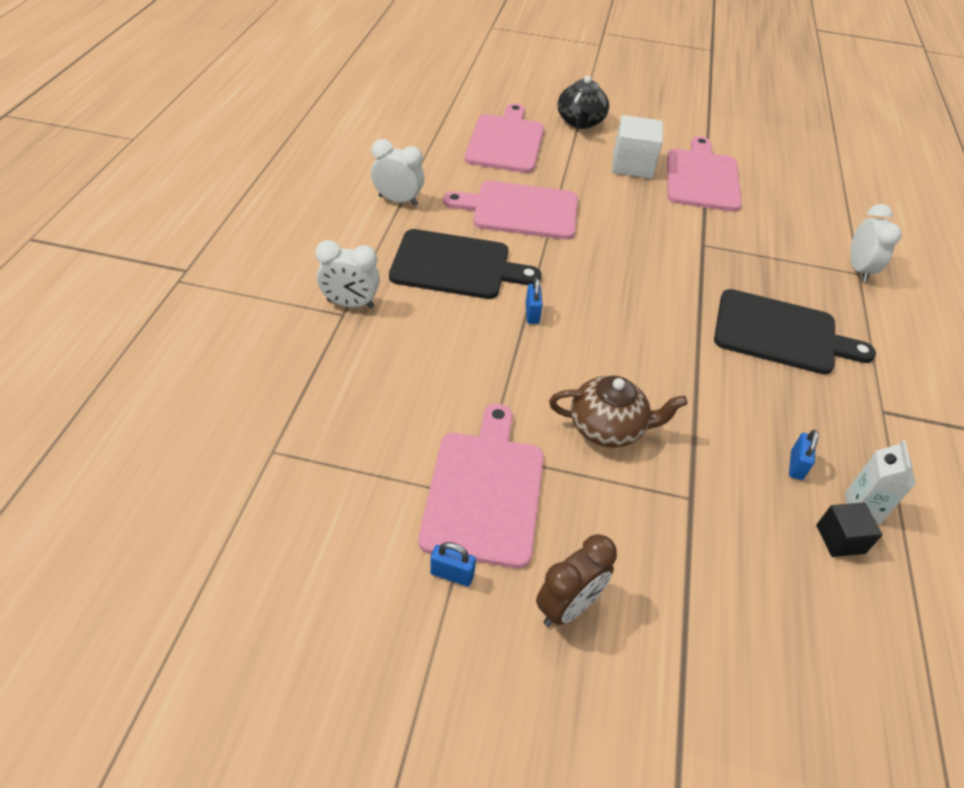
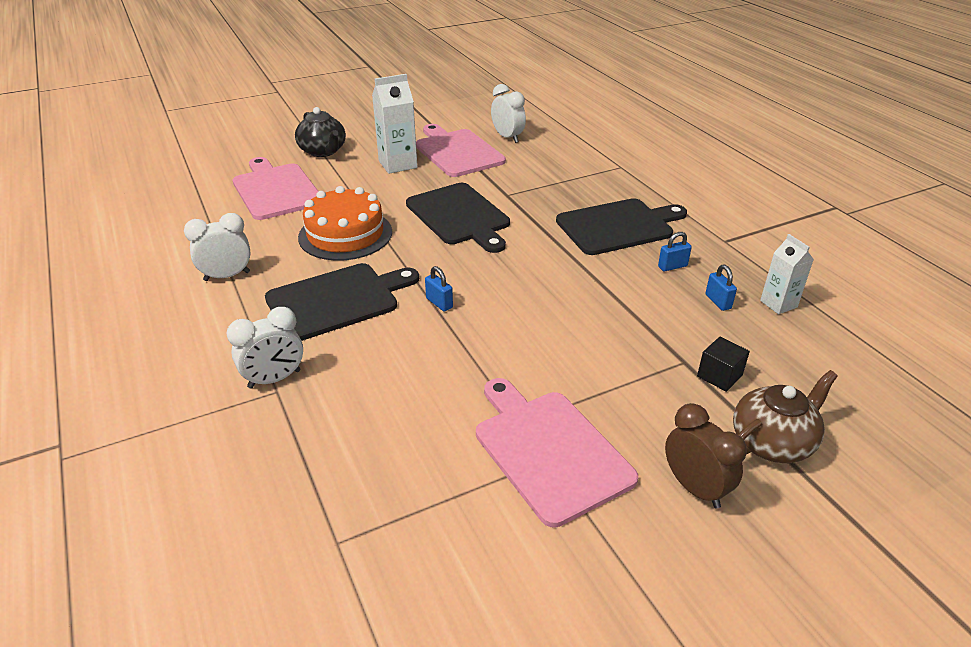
camera: 35 degrees left, 10 degrees down
blue padlock [430,542,476,587] -> blue padlock moved to [658,232,692,271]
pink cutting board [443,181,578,240] -> orange cake [298,186,392,261]
brown clock [536,534,617,626] -> brown clock turned 45 degrees counterclockwise [665,403,747,508]
brown teapot [549,376,688,448] -> brown teapot moved to [733,370,838,463]
white cube [612,115,663,179] -> white carton [372,74,417,174]
black cube [816,502,883,557] -> black cube moved to [697,337,750,392]
white clock [850,204,902,282] -> white clock moved to [491,84,526,143]
none -> black cutting board [406,183,510,253]

